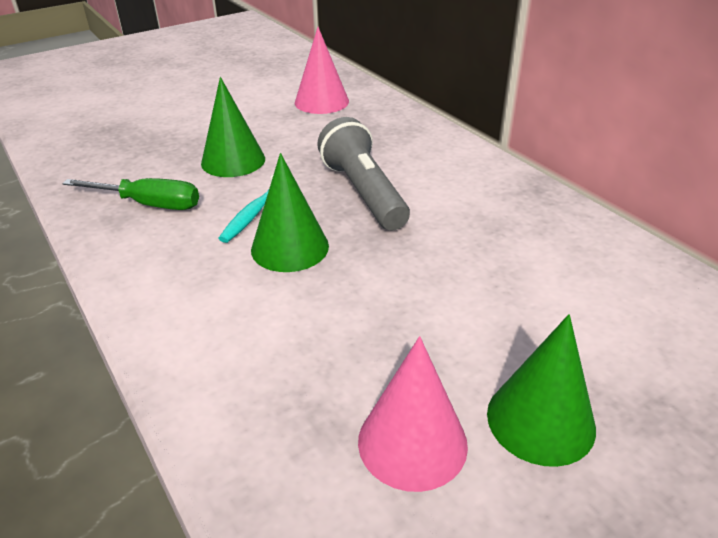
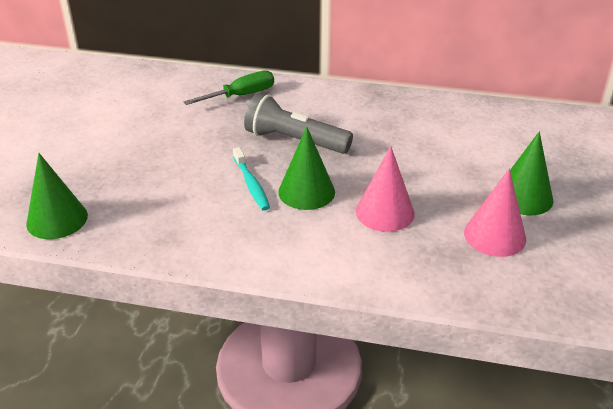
camera: 45 degrees left, 0 degrees up
green screwdriver [62,178,199,210] -> green screwdriver moved to [183,70,274,105]
green cone [201,77,265,177] -> green cone moved to [26,153,88,239]
pink cone [295,27,349,114] -> pink cone moved to [356,146,415,232]

